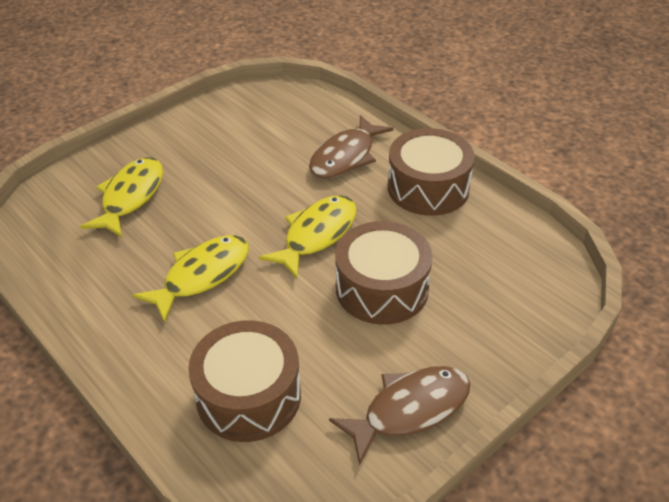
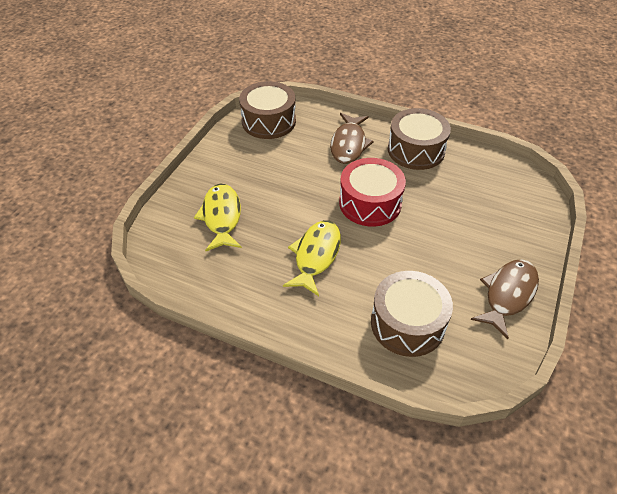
camera: 25 degrees left, 5 degrees up
yellow fish [259,195,357,279] -> red drum [339,158,406,227]
brown drum [335,221,432,325] -> brown drum moved to [239,81,296,139]

